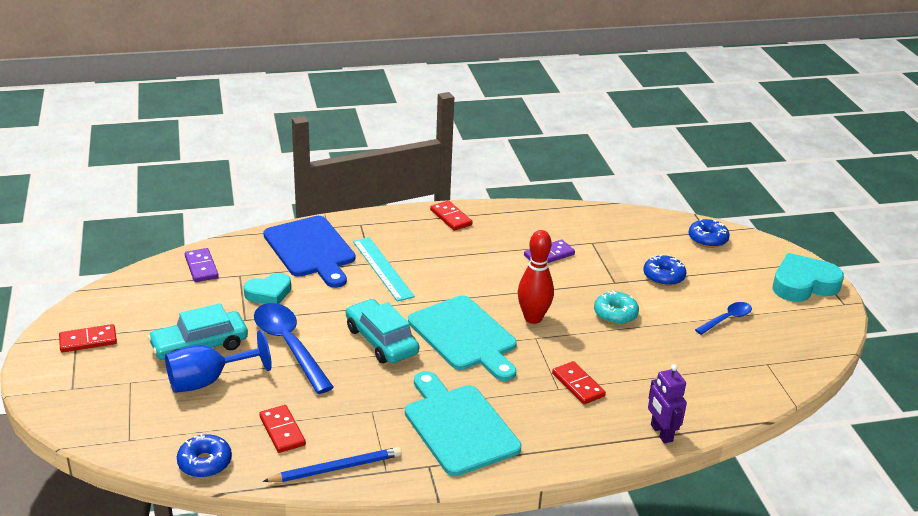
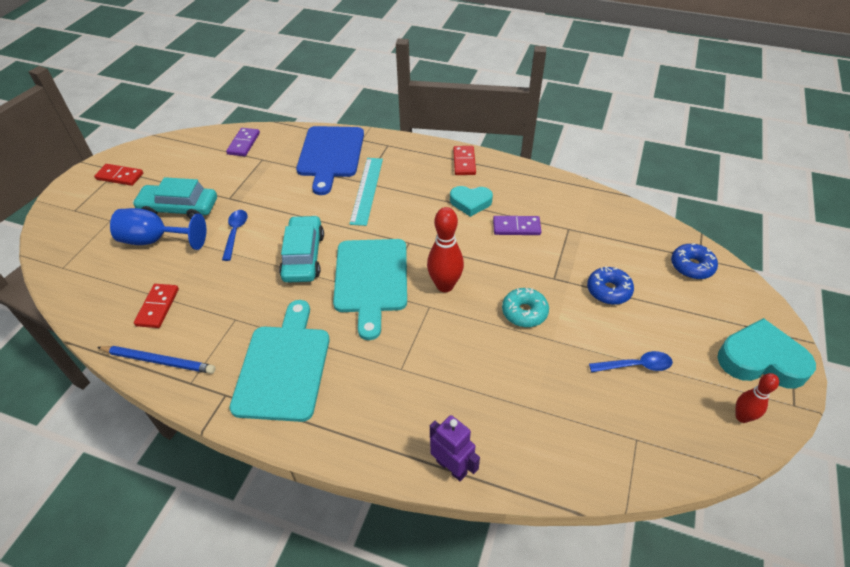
camera: 35 degrees right, 15 degrees up
blue donut [177,433,232,478] -> none
turquoise heart [244,273,291,304] -> turquoise heart moved to [450,186,493,217]
blue spoon [254,303,334,394] -> blue spoon [222,210,247,261], size x0.54
red domino [552,361,606,404] -> none
purple robot [648,364,687,444] -> purple robot turned 120 degrees clockwise [430,415,480,481]
none -> red bowling pin [736,373,779,423]

